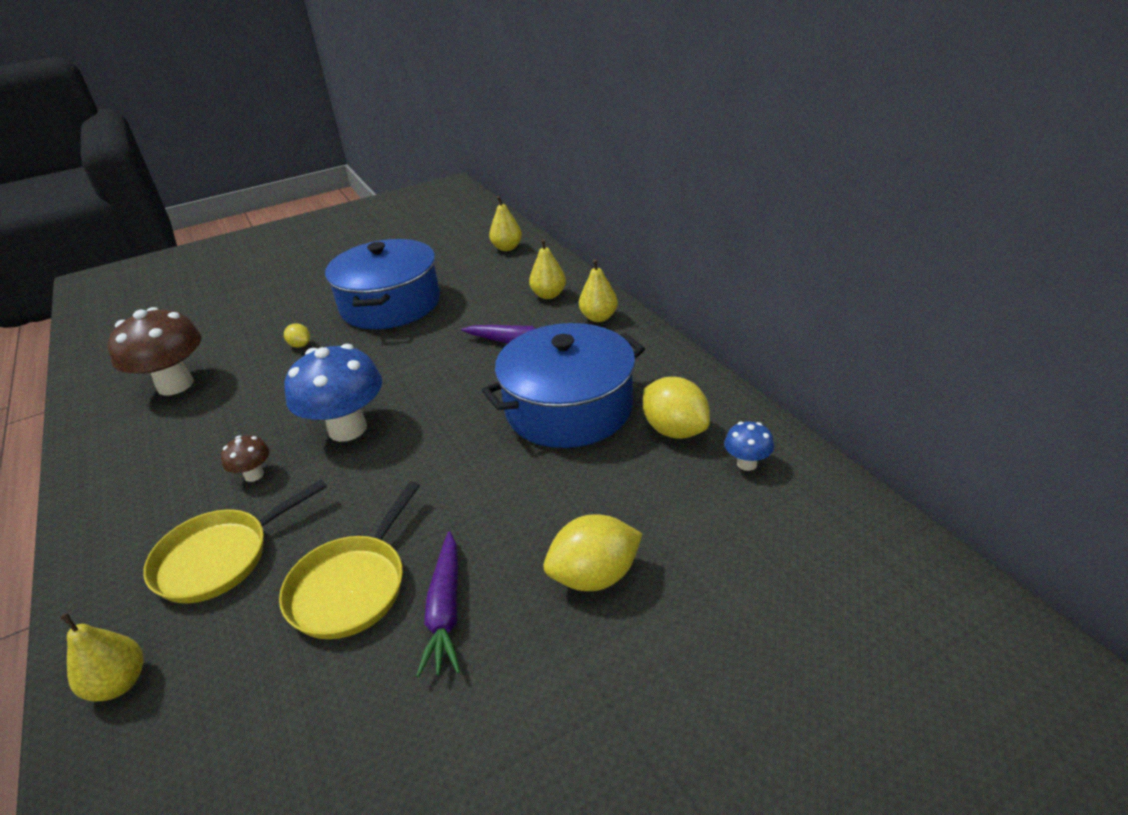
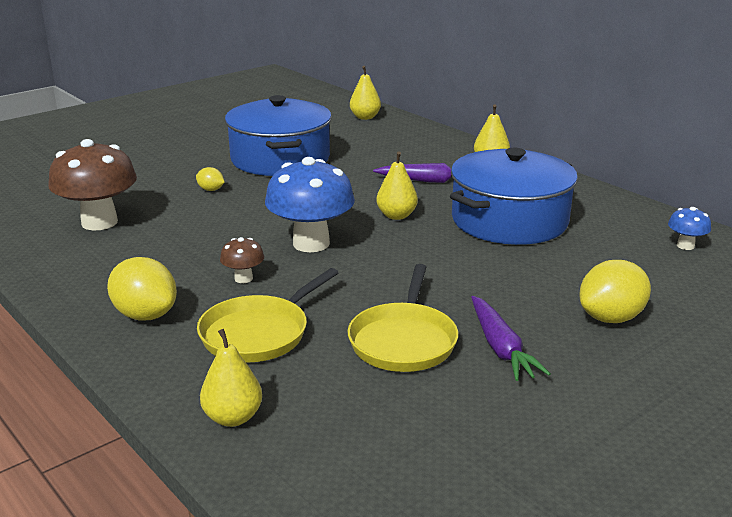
camera: 15 degrees left, 10 degrees down
yellow pear [529,239,566,299] -> yellow pear moved to [376,151,418,220]
yellow lemon [643,377,710,439] -> yellow lemon moved to [107,257,177,320]

